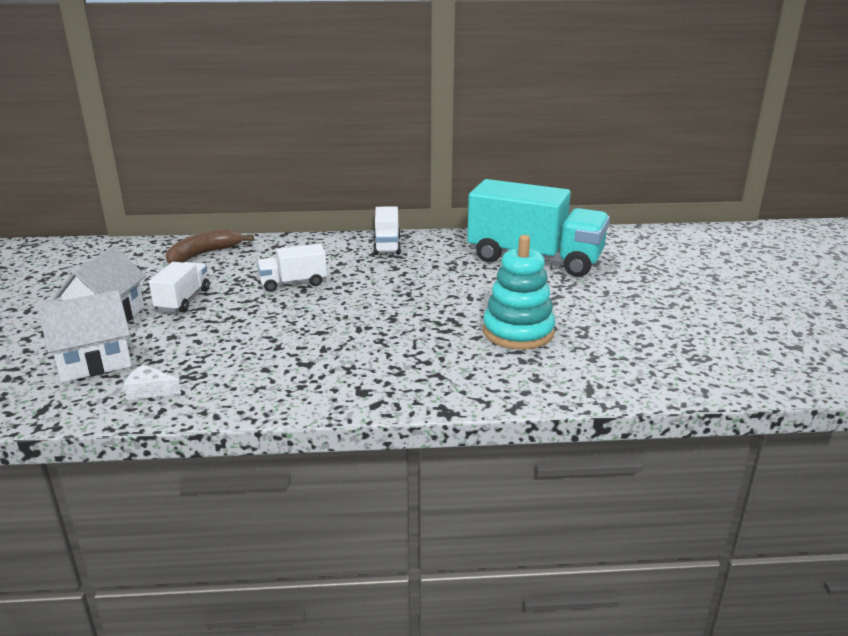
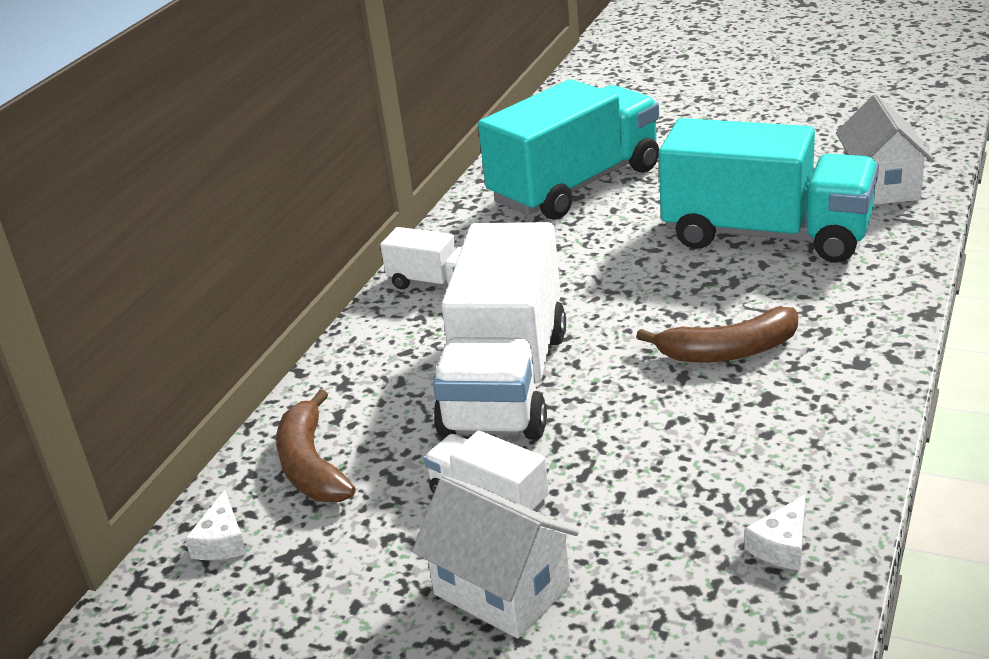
camera: 60 degrees left, 5 degrees up
white house [37,290,132,382] -> white house moved to [836,94,935,205]
white truck [257,244,327,292] -> white truck [432,222,566,440], size x2.12
turquoise stacking toy [483,235,555,350] -> turquoise truck [659,118,879,263]
none -> white cheese [185,490,247,560]
none -> brown banana [636,307,798,362]

